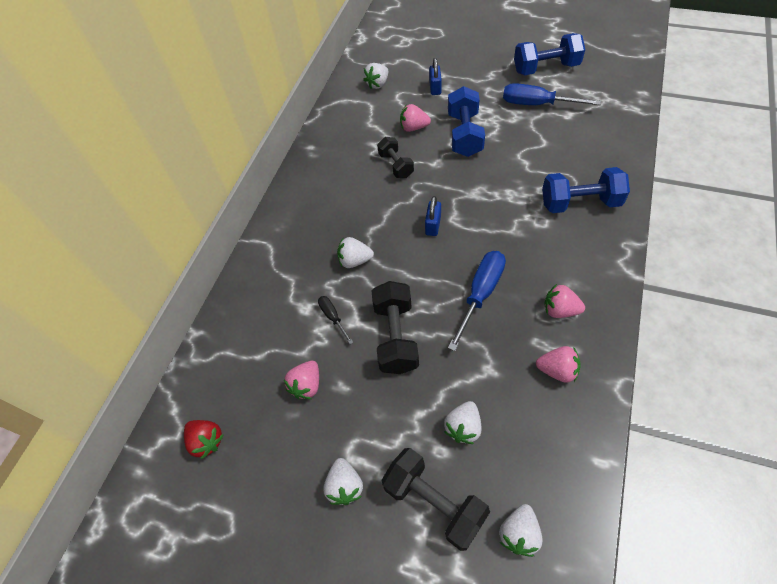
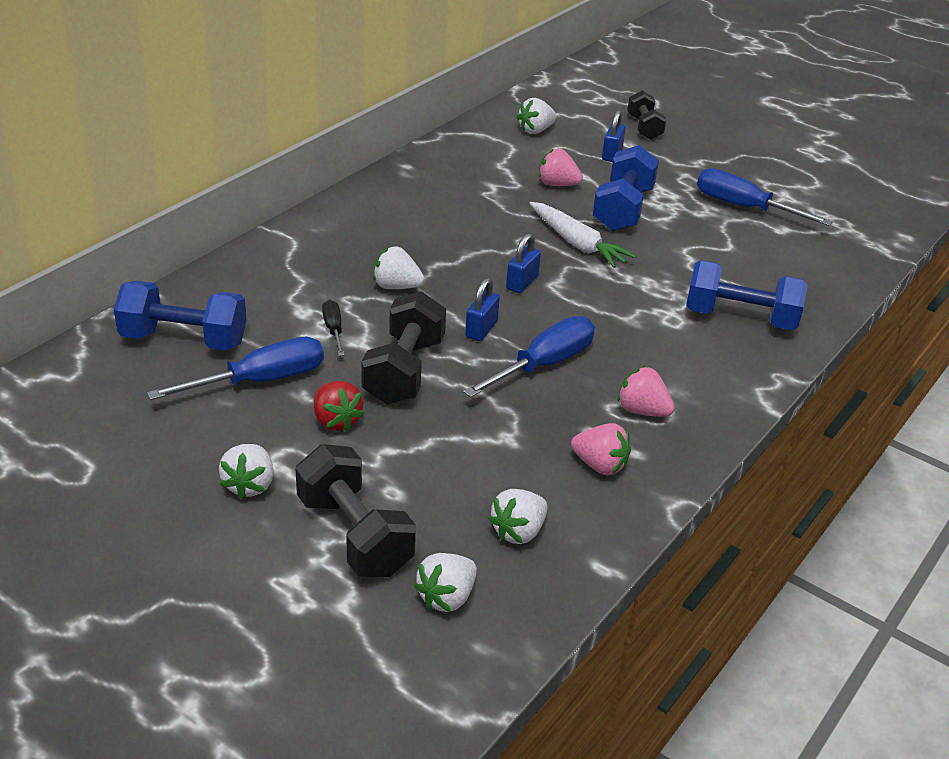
camera: 10 degrees right, 20 degrees down
red strawberry [184,420,224,459] -> red strawberry moved to [314,381,364,431]
pink strawberry [284,361,319,399] -> blue screwdriver [147,337,324,400]
black dumbbell [377,137,414,178] -> black dumbbell moved to [628,90,666,140]
white strawberry [444,401,481,444] -> white strawberry moved to [488,489,548,544]
blue dumbbell [514,33,585,75] -> blue dumbbell moved to [114,281,247,351]
none -> blue padlock [465,278,500,341]
none -> white carrot [529,202,636,268]

